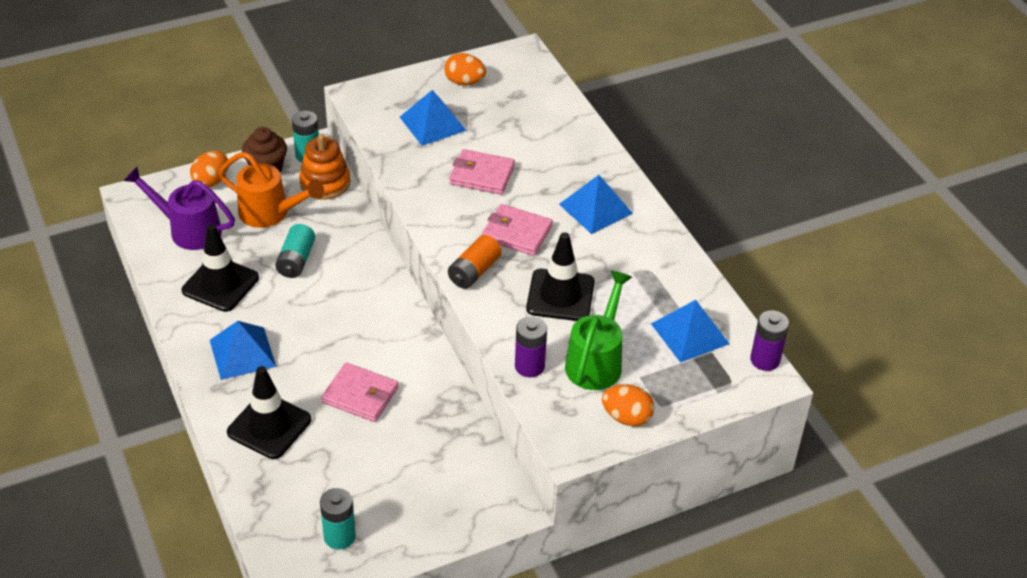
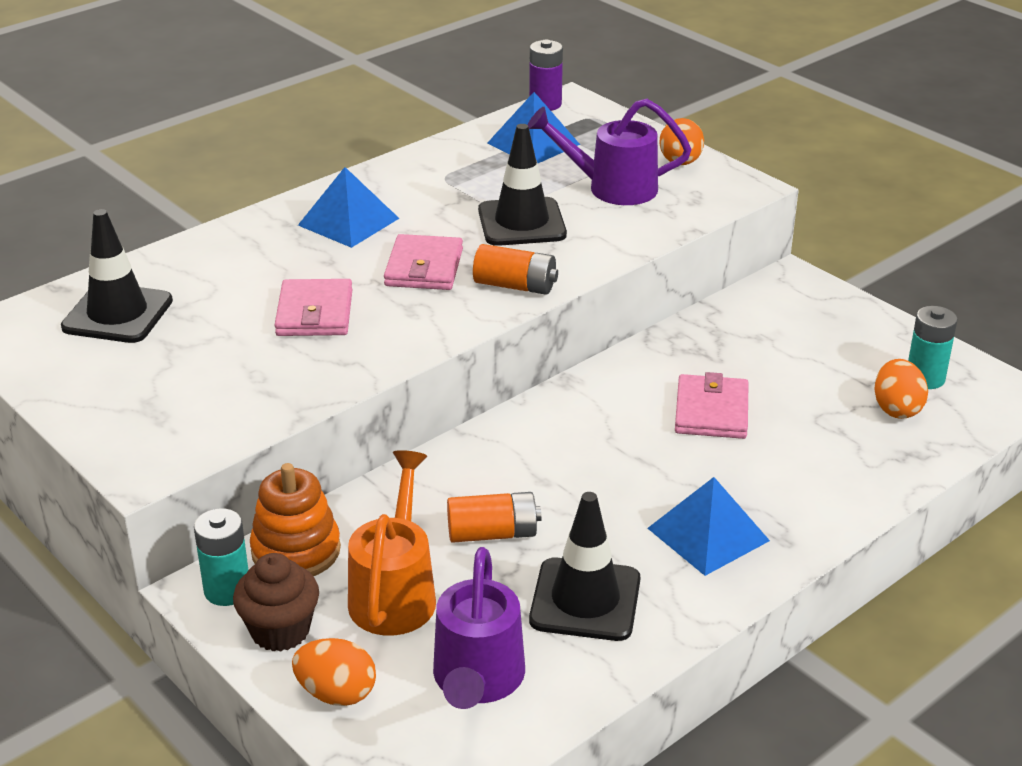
camera: 105 degrees left, 10 degrees down
black traffic cone [227,366,311,459] -> black traffic cone moved to [61,209,173,343]
turquoise battery [275,224,315,278] -> orange battery [447,492,542,543]
blue pyramid [400,90,467,146] -> none
orange egg [444,53,486,86] -> orange egg moved to [874,359,928,419]
purple battery [515,316,547,377] -> none
green watering can [565,270,632,390] -> purple watering can [528,99,691,205]

